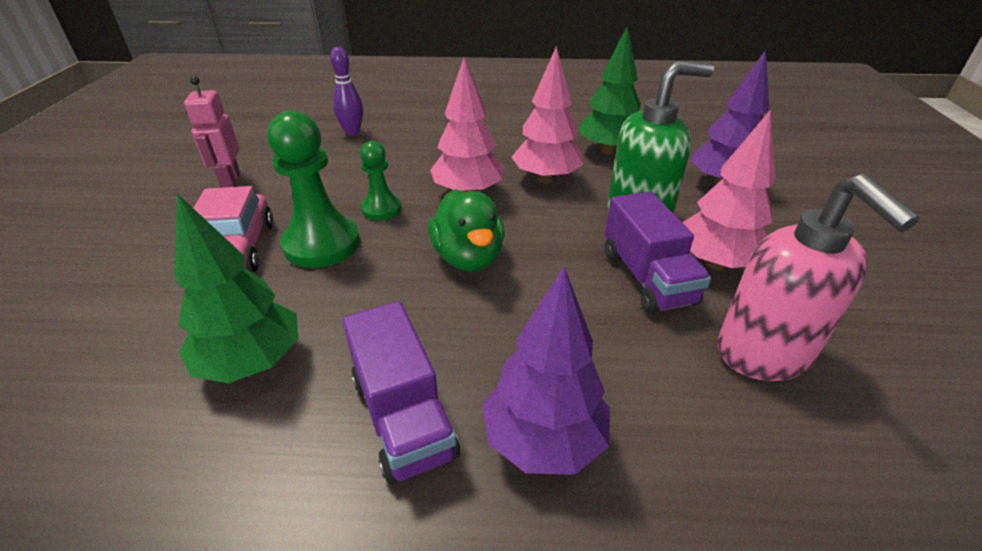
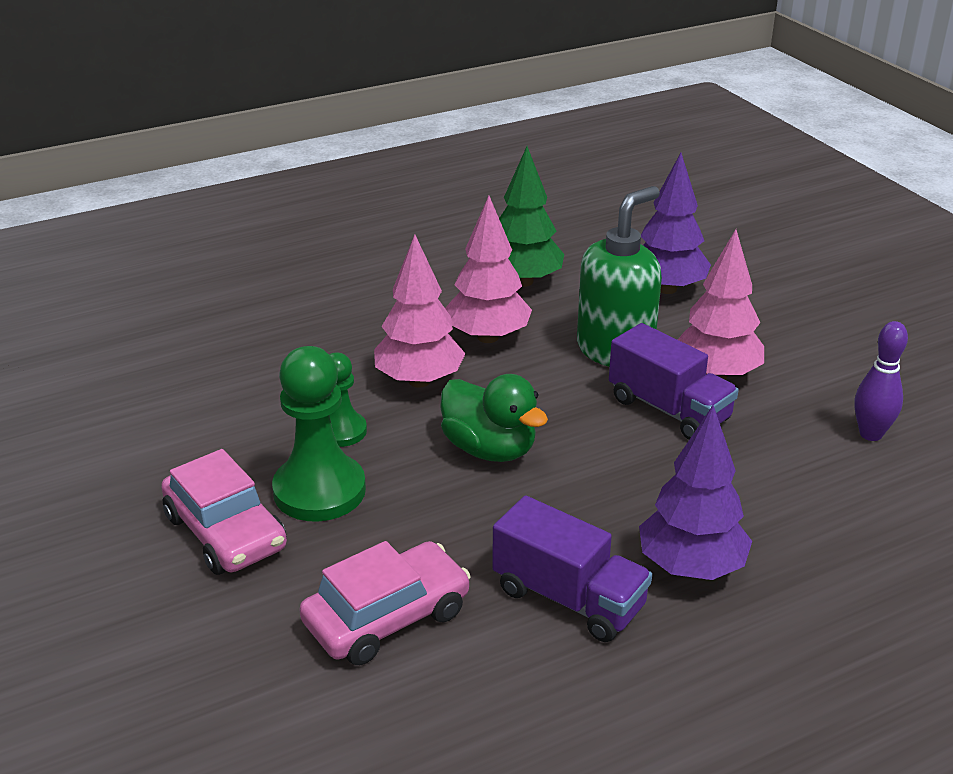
camera: 30 degrees left, 5 degrees down
green tree [174,194,299,383] -> pink car [299,541,471,665]
pink robot [184,76,240,188] -> none
purple bowling pin [330,47,363,135] -> purple bowling pin moved to [854,321,908,441]
pink soap dispenser [717,173,920,381] -> none

